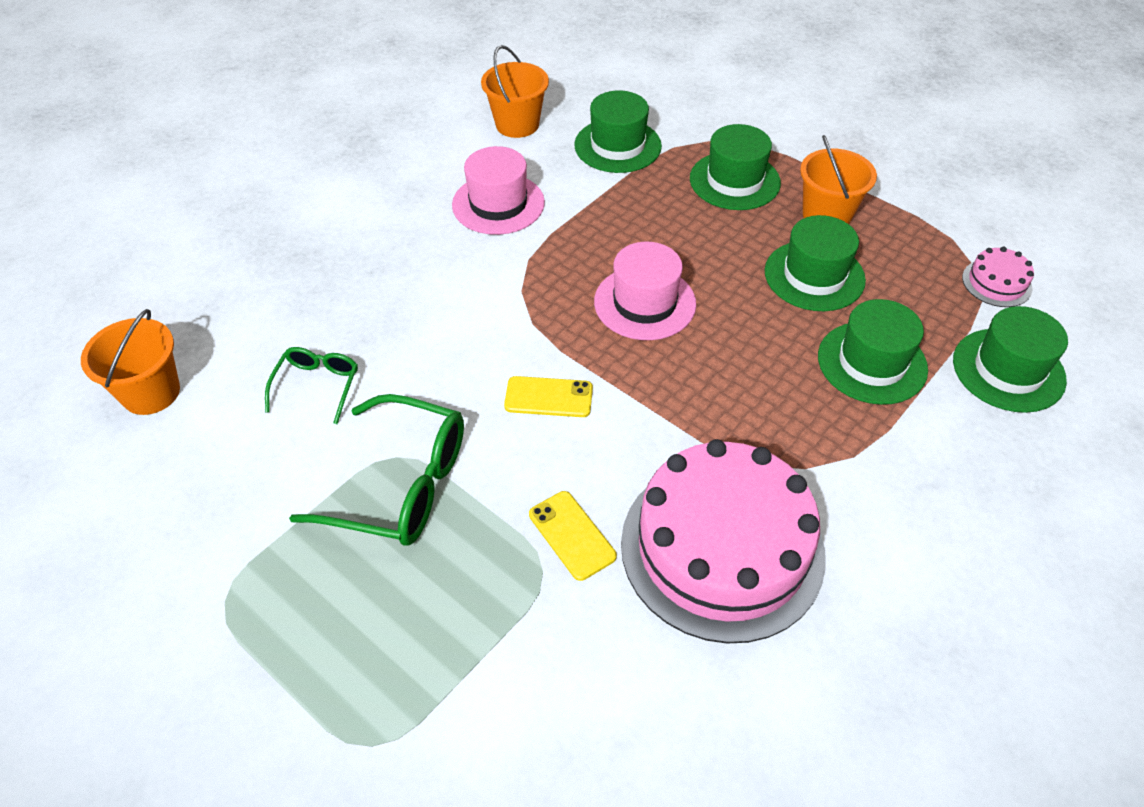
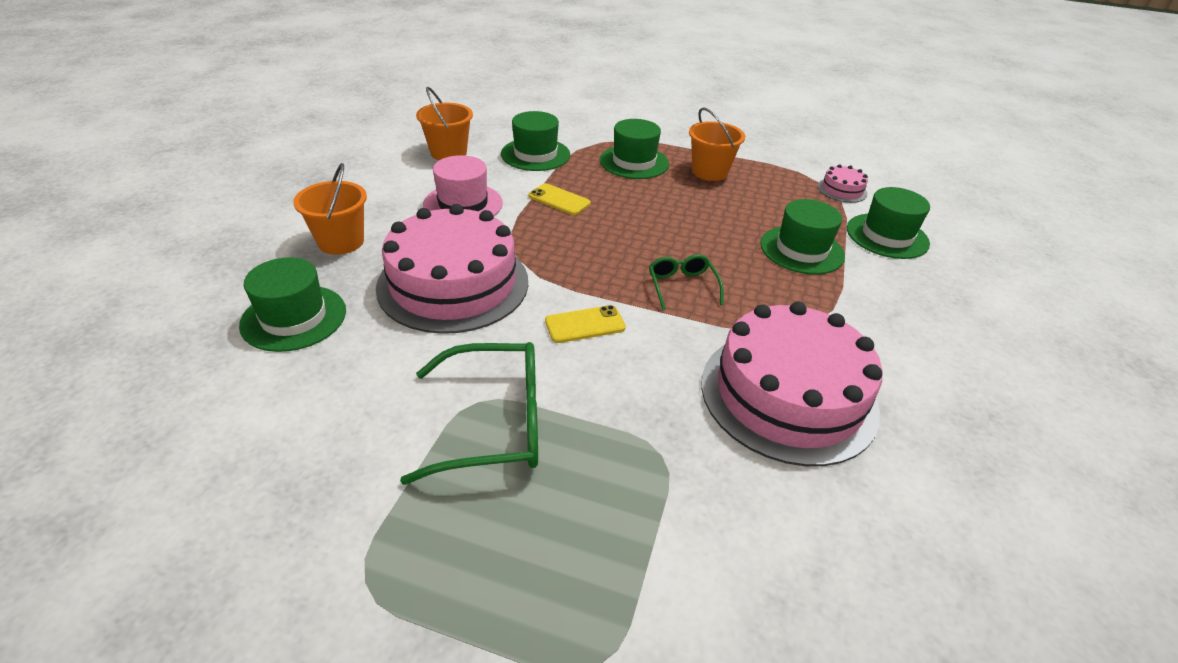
camera: 25 degrees left, 10 degrees down
orange bucket [81,309,180,415] -> orange bucket moved to [293,163,367,255]
green glasses [265,347,358,424] -> green glasses moved to [649,254,724,310]
yellow phone [529,491,617,581] -> yellow phone moved to [529,183,591,215]
pink hat [594,242,696,340] -> none
green hat [765,215,866,311] -> green hat moved to [239,257,346,352]
none -> pink cake [376,204,528,334]

